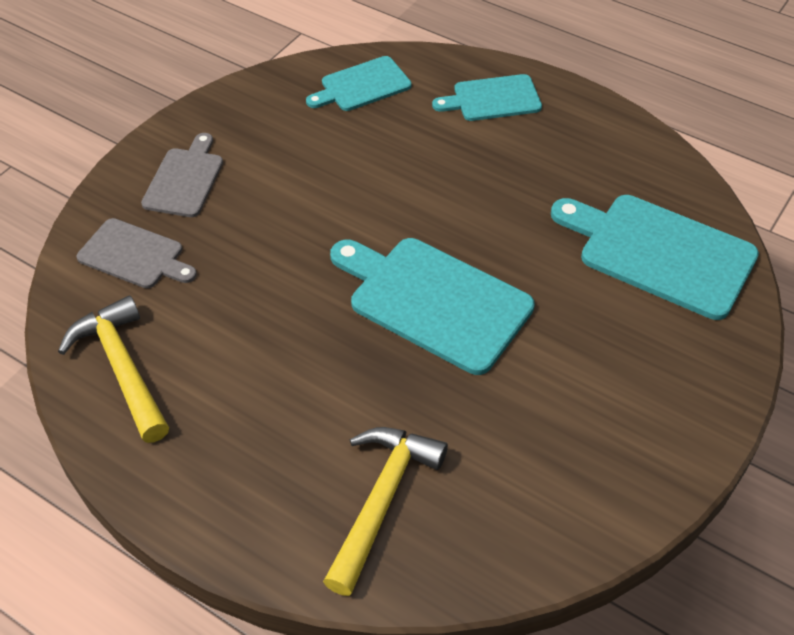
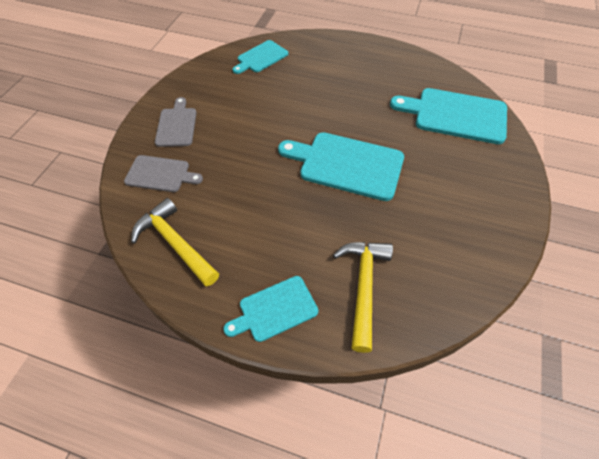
camera: 15 degrees left, 5 degrees up
turquoise cutting board [432,74,542,121] -> turquoise cutting board moved to [223,276,318,342]

